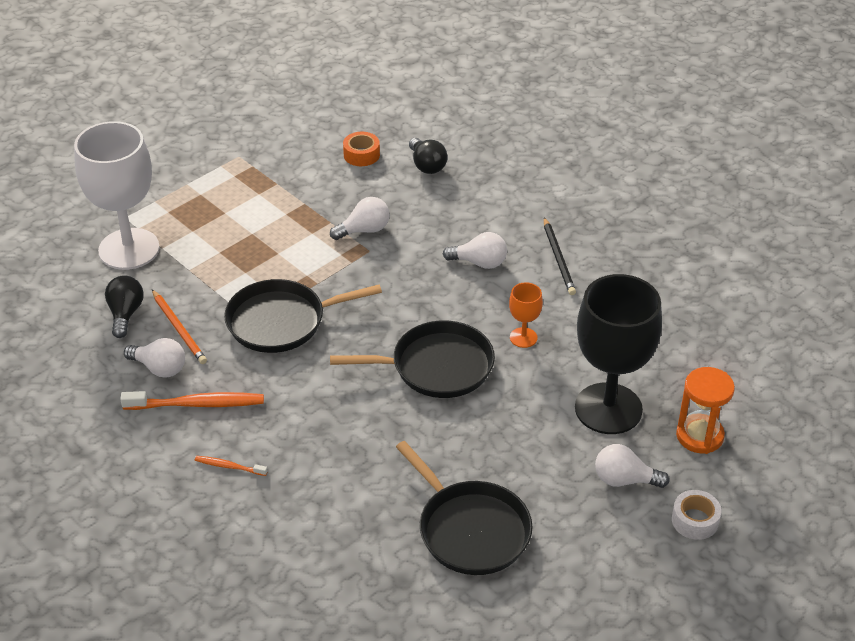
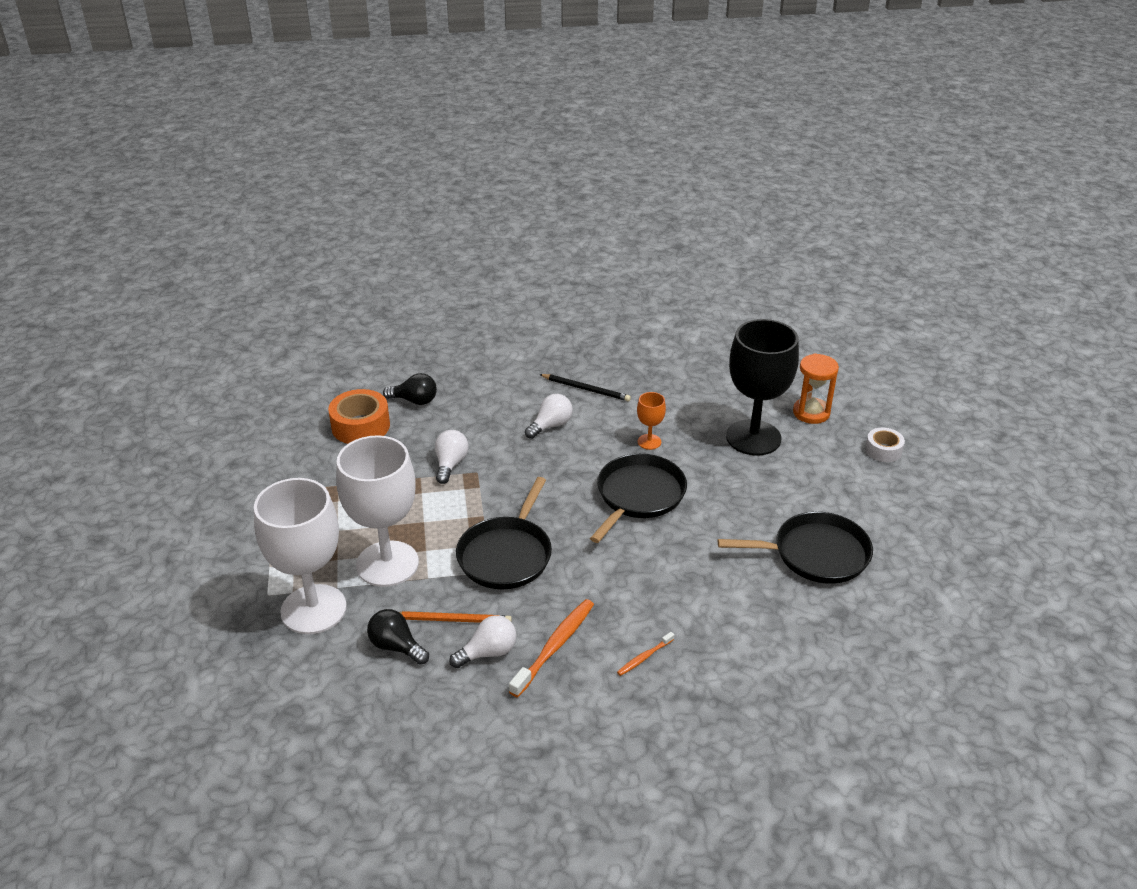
camera: 55 degrees left, 5 degrees down
orange tape [343,132,380,166] -> orange tape [328,389,390,444], size x1.65
white light bulb [595,444,669,488] -> none
none -> white goblet [336,435,419,587]

